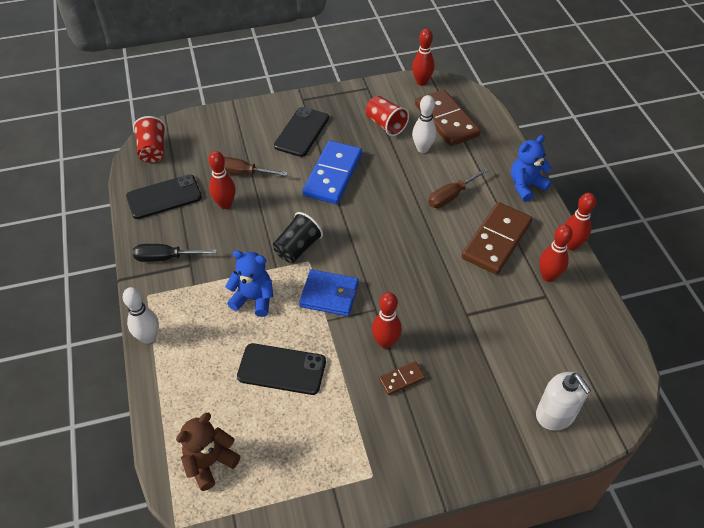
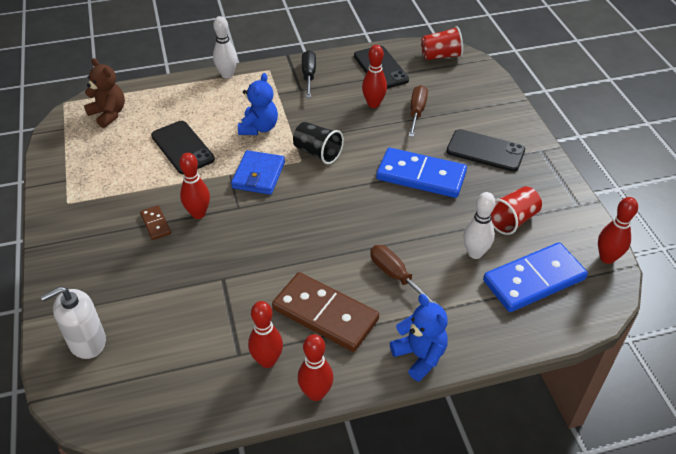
camera: 90 degrees right, 5 degrees down
black phone [237,343,326,395] -> black phone turned 45 degrees counterclockwise [151,121,215,174]
brown domino [415,89,481,146] -> blue domino [483,243,588,312]

